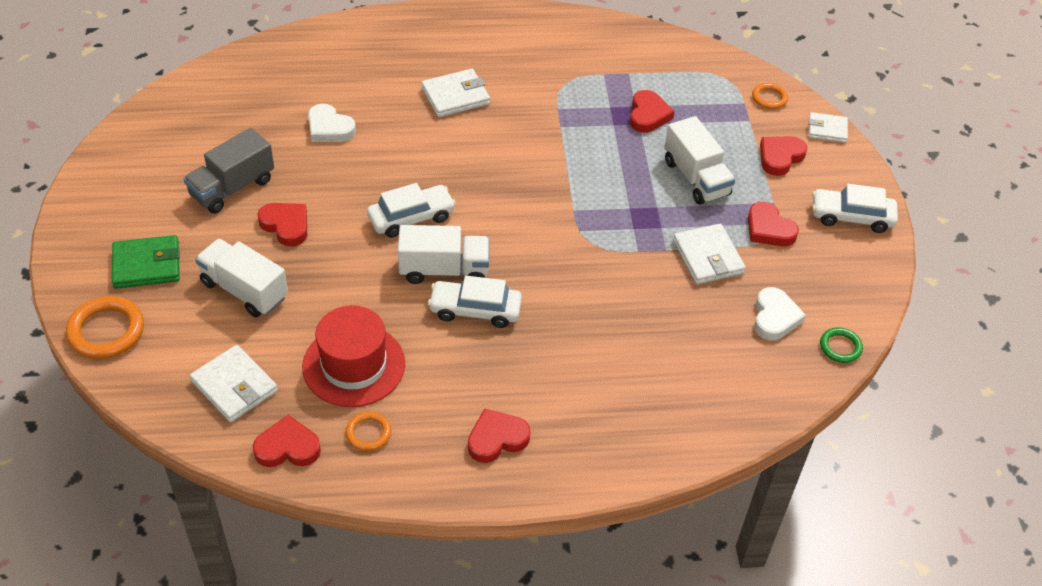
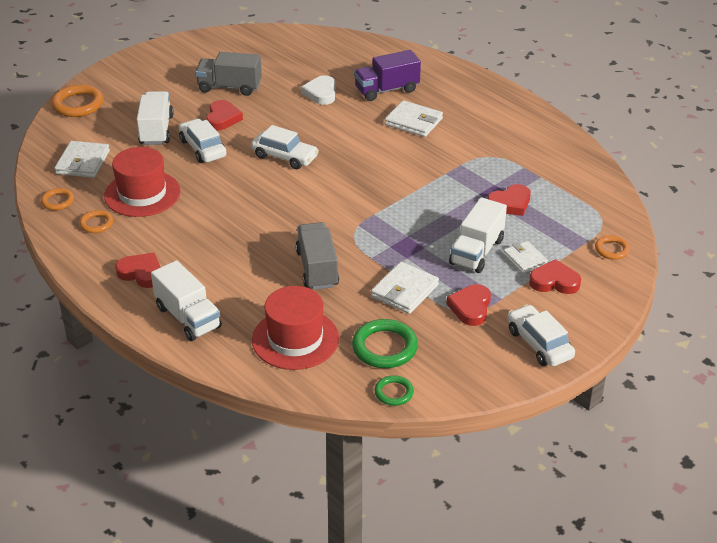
camera: 55 degrees right, 10 degrees down
green wallet [112,235,180,289] -> none
red heart [253,415,321,467] -> orange ring [41,188,74,210]
white truck [398,225,489,284] -> white truck moved to [151,260,222,341]
white car [428,276,522,328] -> white car moved to [179,119,226,163]
white heart [754,287,806,340] -> green ring [352,319,418,368]
white wallet [808,112,848,143] -> white wallet moved to [503,241,548,274]
none -> red hat [252,286,339,370]
none -> grey truck [295,222,339,290]
none -> purple truck [354,50,421,101]

